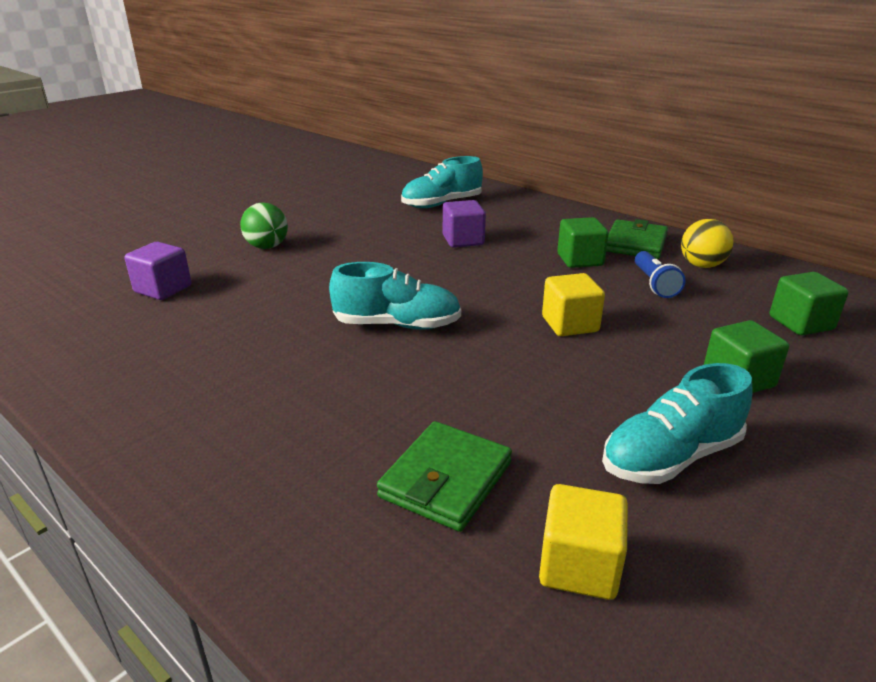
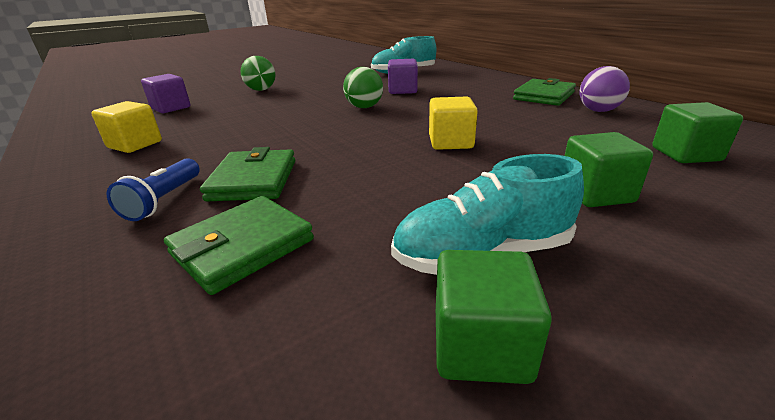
camera: 15 degrees right, 0 degrees up
turquoise shoe [329,262,461,330] -> none
yellow cube [539,484,628,600] -> yellow cube moved to [91,101,162,153]
green cube [557,217,609,268] -> green cube moved to [436,250,552,384]
blue flashlight [635,251,686,298] -> blue flashlight moved to [107,158,200,221]
yellow ball [681,219,734,268] -> purple ball [579,66,630,112]
none -> green wallet [200,147,295,201]
none -> green ball [343,67,383,108]

